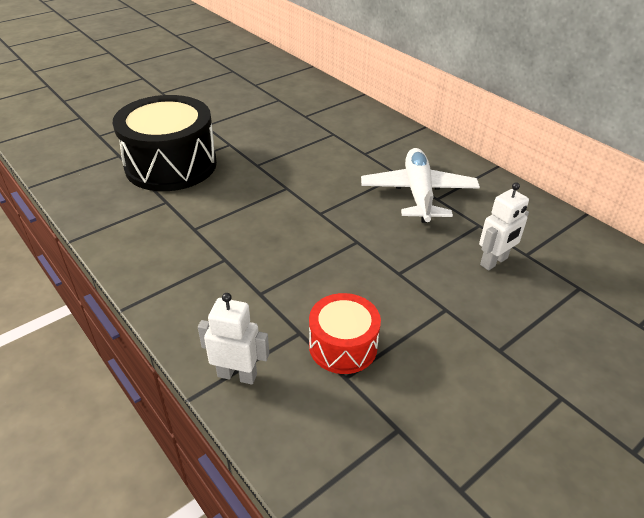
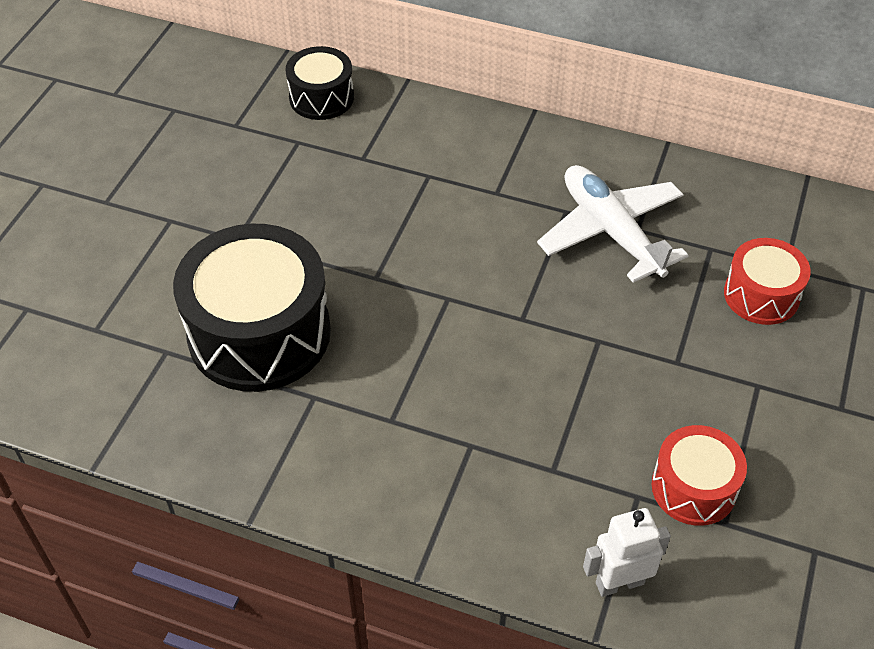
camera: 30 degrees left, 10 degrees up
white robot [479,182,529,270] -> red drum [724,238,811,325]
none -> black drum [285,46,354,120]

